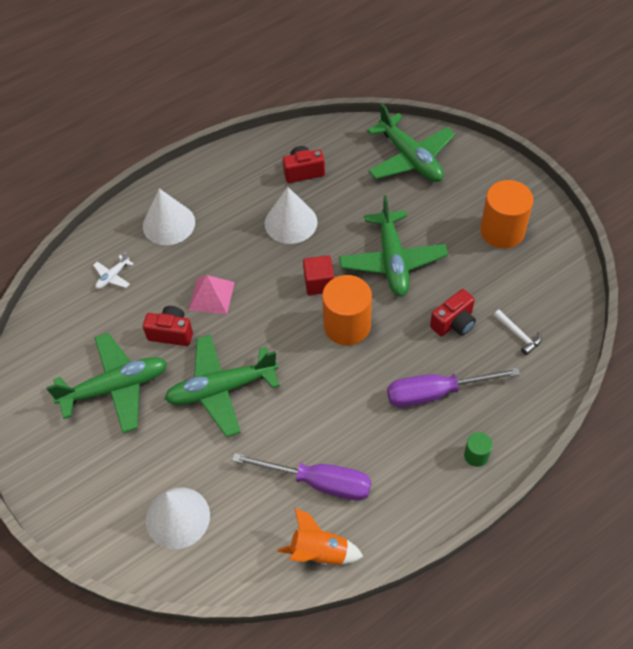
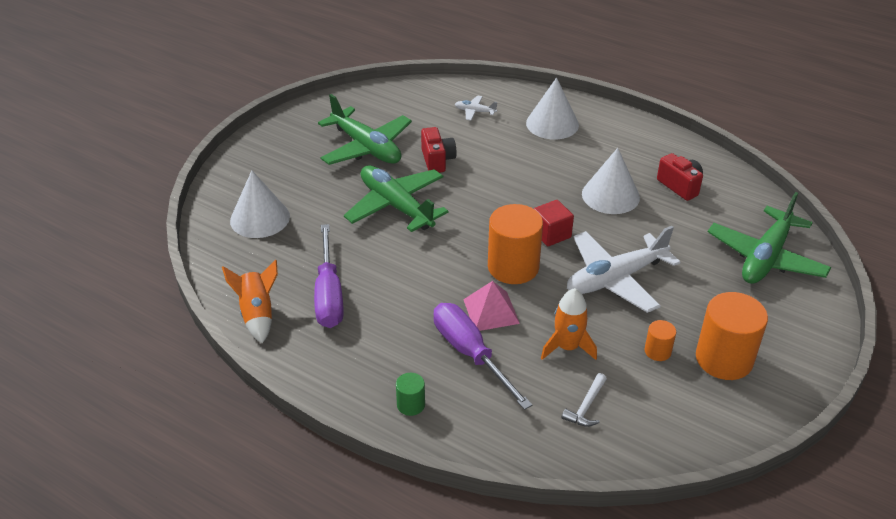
camera: 65 degrees right, 15 degrees down
pink pyramid [189,275,235,314] -> pink pyramid moved to [463,281,520,331]
green plane [339,195,448,296] -> white plane [567,226,680,313]
red camera [430,289,476,337] -> orange rocket [541,288,597,360]
none -> orange cylinder [644,320,676,361]

